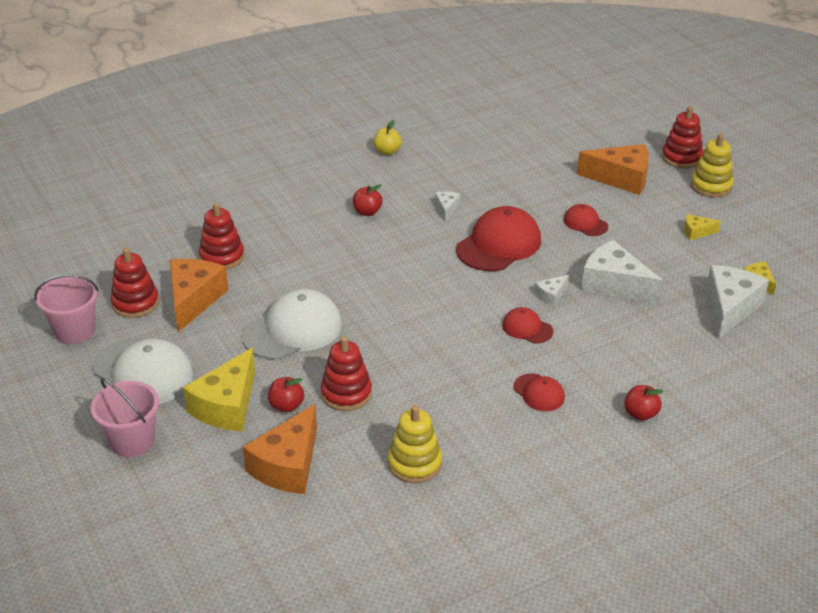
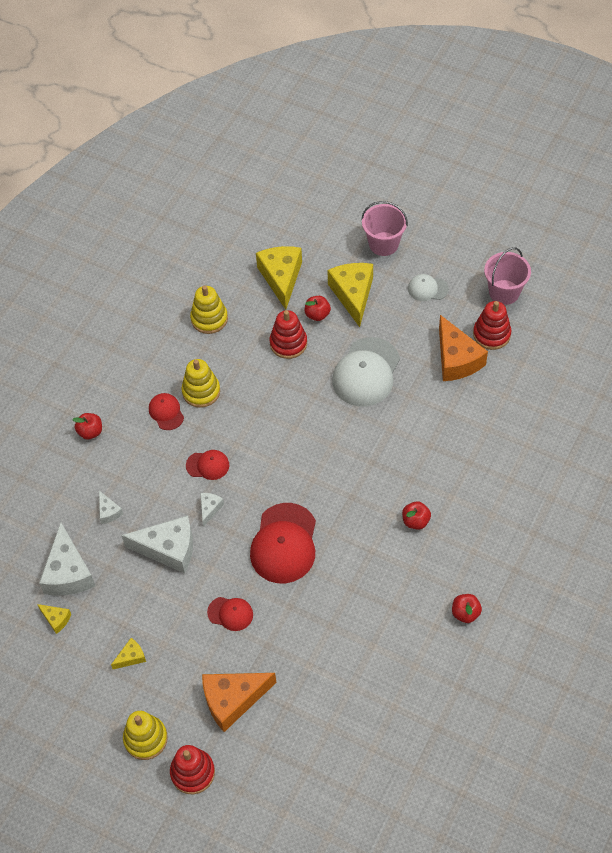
camera: 150 degrees right, 20 degrees up
white cap [93,338,193,404] -> white cap [408,274,449,301], size x0.51
red stacking toy [199,202,245,270] -> none
orange cheese [243,404,317,494] -> yellow cheese [256,246,302,310]
yellow apple [374,120,402,155] -> red apple [452,594,482,623]
white cheese [435,192,460,222] -> white cheese moved to [99,491,123,524]
red cap [513,374,565,411] -> red cap turned 45 degrees clockwise [149,393,184,430]
none -> yellow stacking toy [181,359,220,408]

